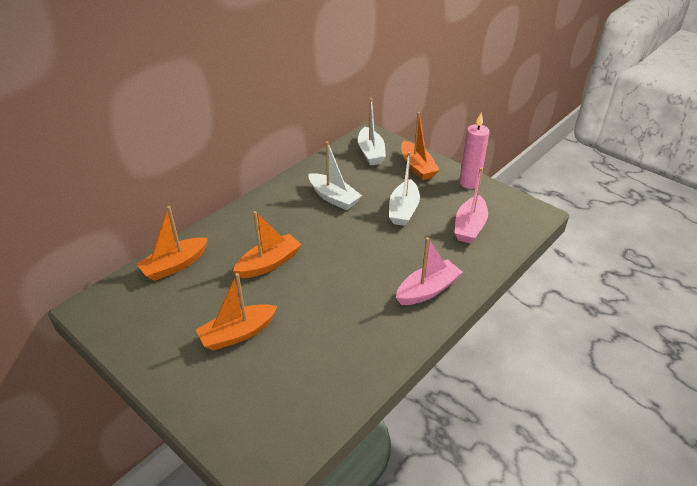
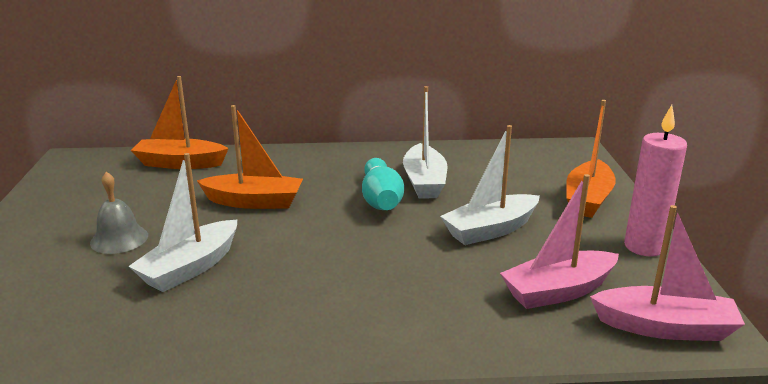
camera: 45 degrees right, 15 degrees down
orange boat [196,273,277,351] -> grey bell [90,172,148,254]
white boat [358,98,386,165] -> white boat moved to [128,153,237,292]
pink boat [396,237,463,305] -> pink boat moved to [590,205,745,341]
none -> turquoise bowling pin [362,158,404,210]

